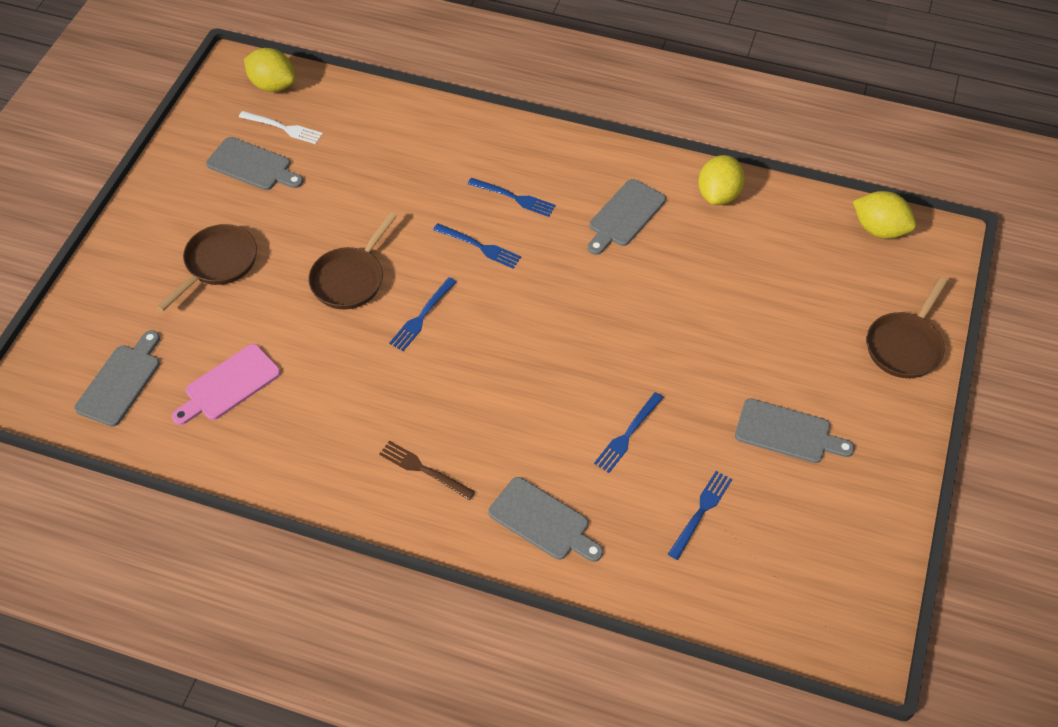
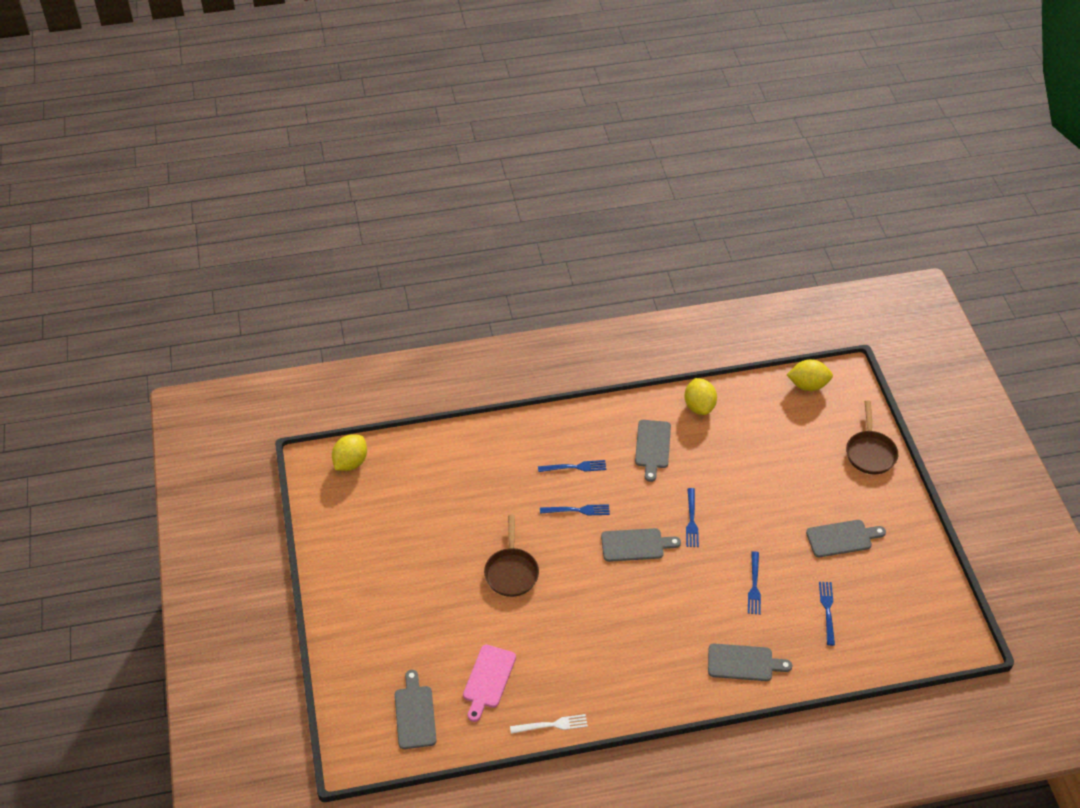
camera: 30 degrees left, 5 degrees down
brown pan [157,224,257,311] -> none
grey cutting board [206,137,303,190] -> grey cutting board moved to [601,528,681,562]
white fork [239,111,323,144] -> white fork moved to [510,714,588,734]
yellow lemon [244,48,295,92] -> yellow lemon turned 60 degrees counterclockwise [332,434,367,471]
brown fork [379,441,475,500] -> none
blue fork [389,277,456,351] -> blue fork moved to [686,488,699,547]

